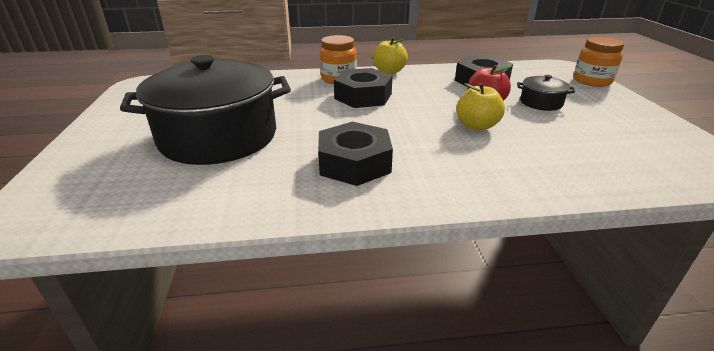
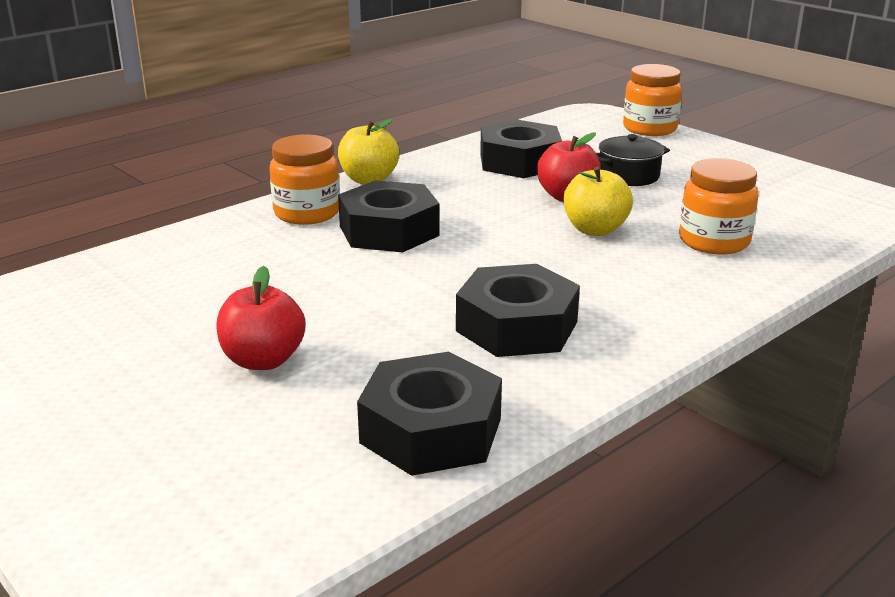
camera: 35 degrees left, 5 degrees down
black pot [120,55,291,165] -> red apple [216,266,305,370]
none -> black nut [357,352,502,476]
none -> orange jar [679,158,758,254]

